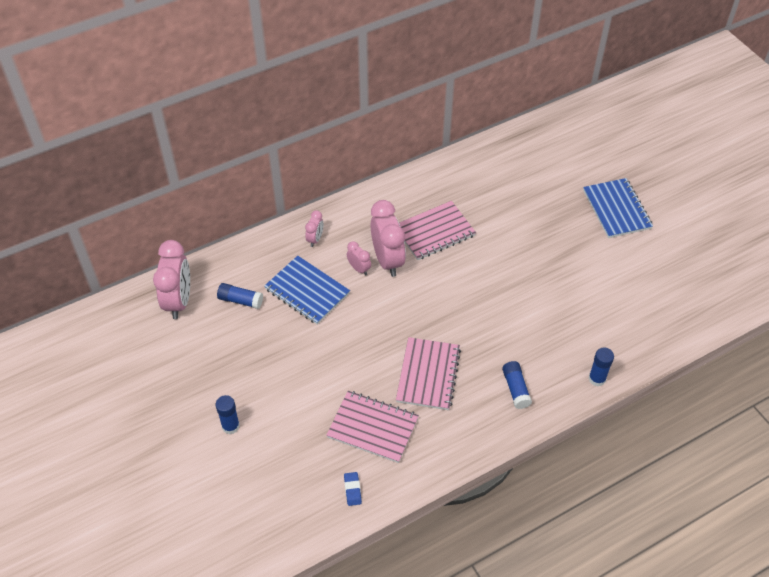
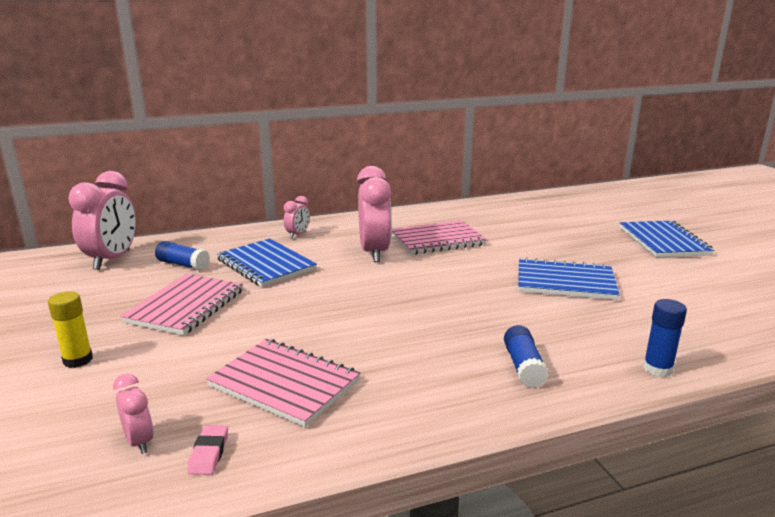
camera: 10 degrees right, 30 degrees down
blue glue stick [216,395,240,434] -> yellow glue stick [48,291,93,368]
blue eraser [344,472,362,506] -> pink eraser [187,425,228,475]
pink clock [347,241,371,275] -> pink clock moved to [113,374,154,454]
pink notebook [396,337,461,410] -> pink notebook moved to [120,274,243,335]
none -> blue notebook [518,257,620,300]

